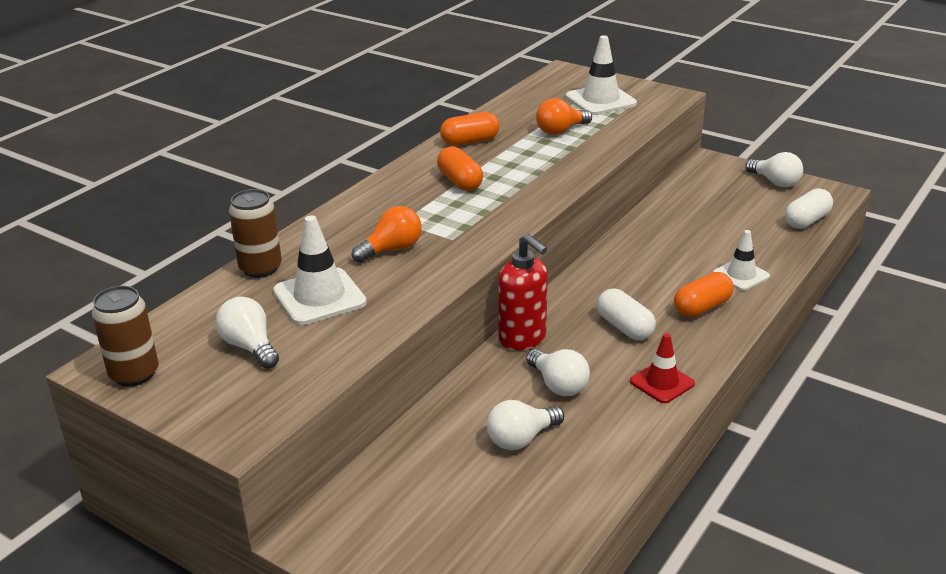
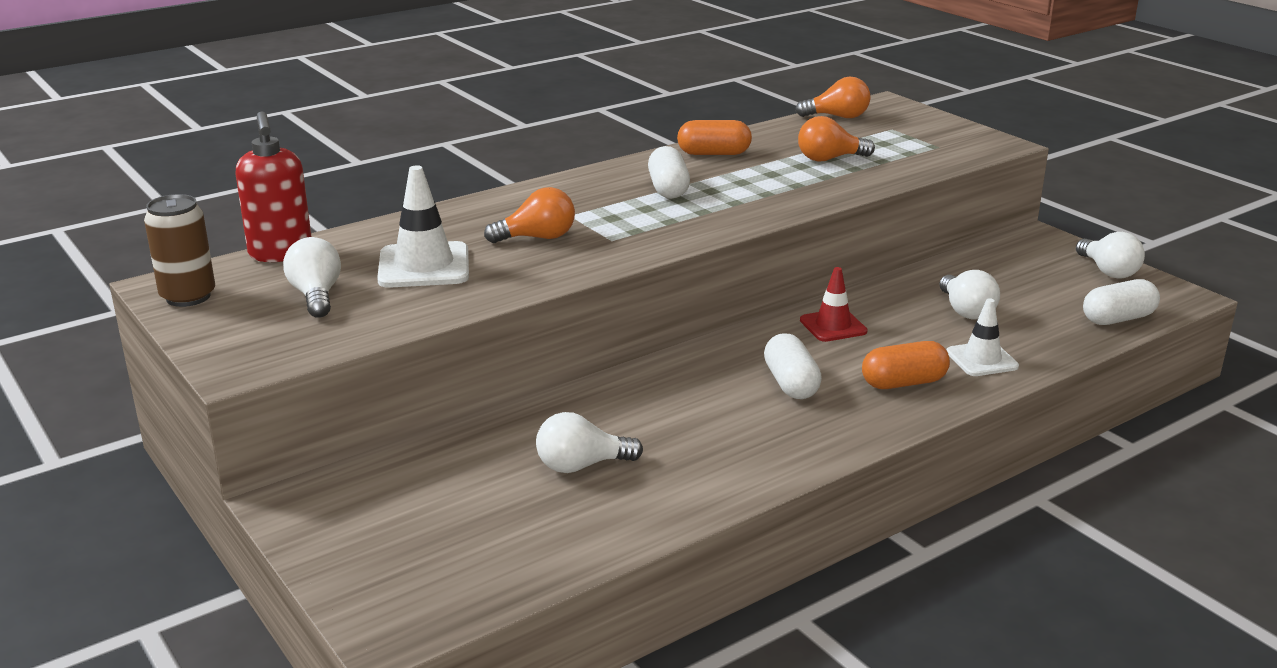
camera: 20 degrees right, 5 degrees down
brown can [229,189,282,278] -> none
orange capsule [437,146,483,191] -> white capsule [648,146,690,198]
red soap dispenser [498,233,548,350] -> red soap dispenser moved to [236,111,312,262]
white light bulb [526,349,590,396] -> white light bulb moved to [939,270,1000,319]
white traffic cone [566,35,637,115] -> none
red traffic cone [630,333,695,403] -> red traffic cone moved to [800,267,868,342]
none -> orange light bulb [795,77,871,118]

